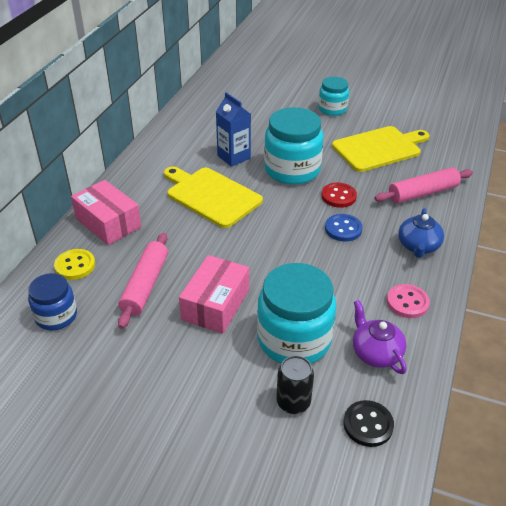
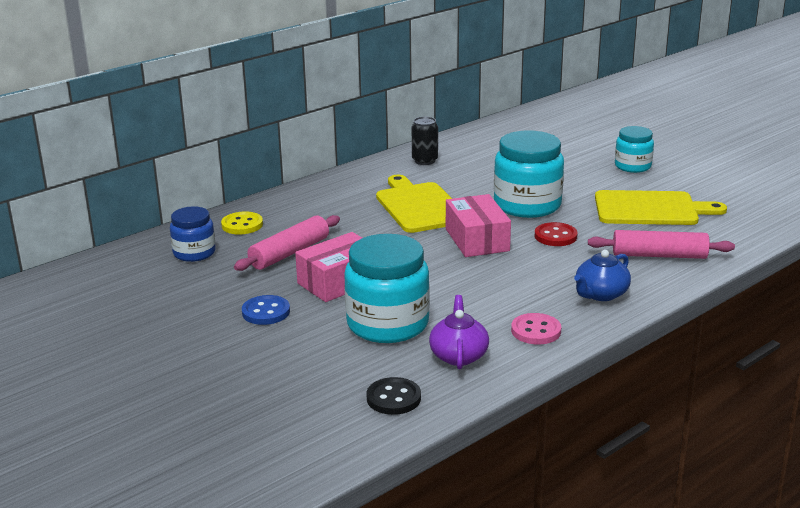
camera: 30 degrees right, 15 degrees down
pink box [71,180,141,245] -> pink box moved to [446,194,511,257]
blue carton [216,92,251,167] -> none
black can [276,355,314,414] -> black can moved to [412,117,438,165]
blue button [325,214,363,242] -> blue button moved to [242,295,290,325]

